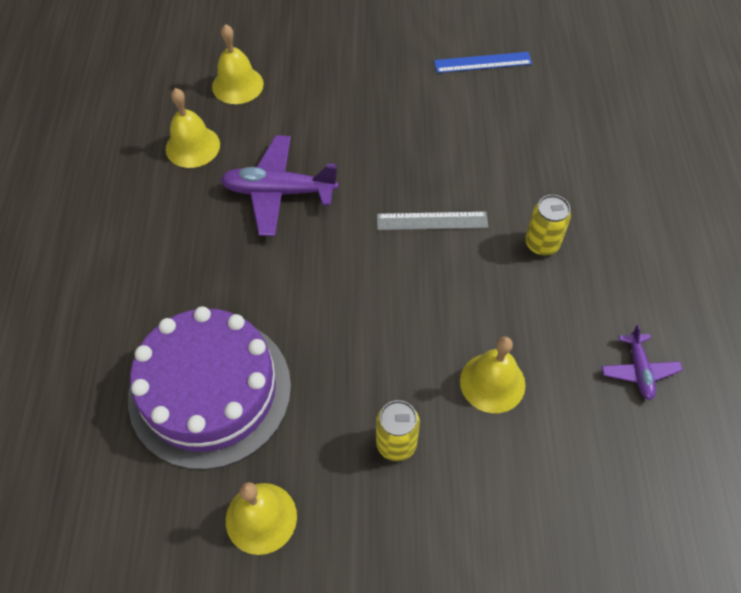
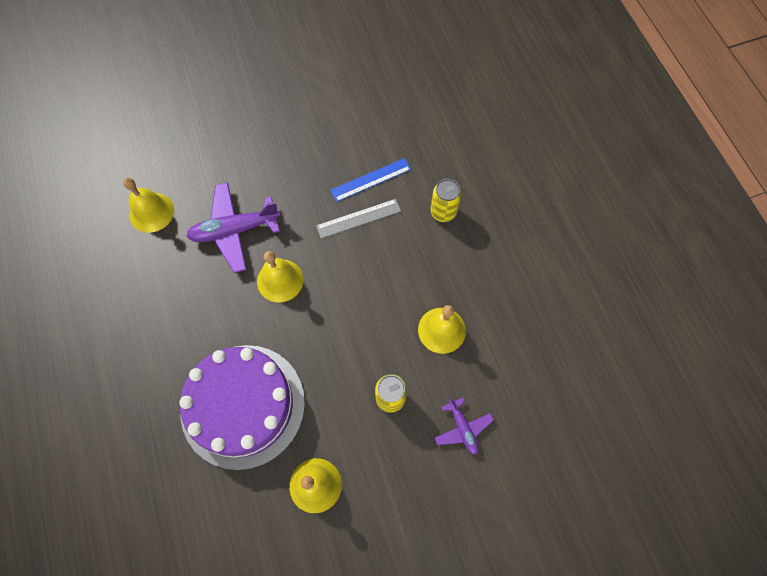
camera: 20 degrees left, 10 degrees up
yellow bell [212,24,264,104] -> yellow bell moved to [257,251,303,303]
blue ruler [434,52,532,73] -> blue ruler moved to [330,158,411,202]
purple plane [601,324,683,400] -> purple plane moved to [434,397,494,455]

